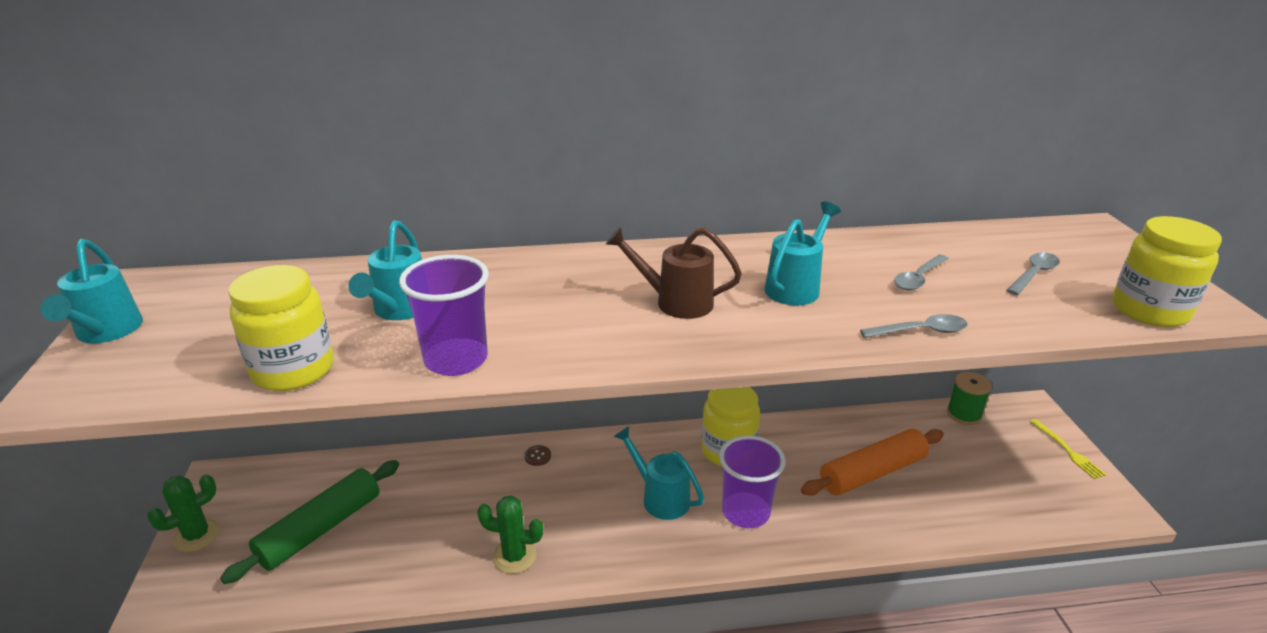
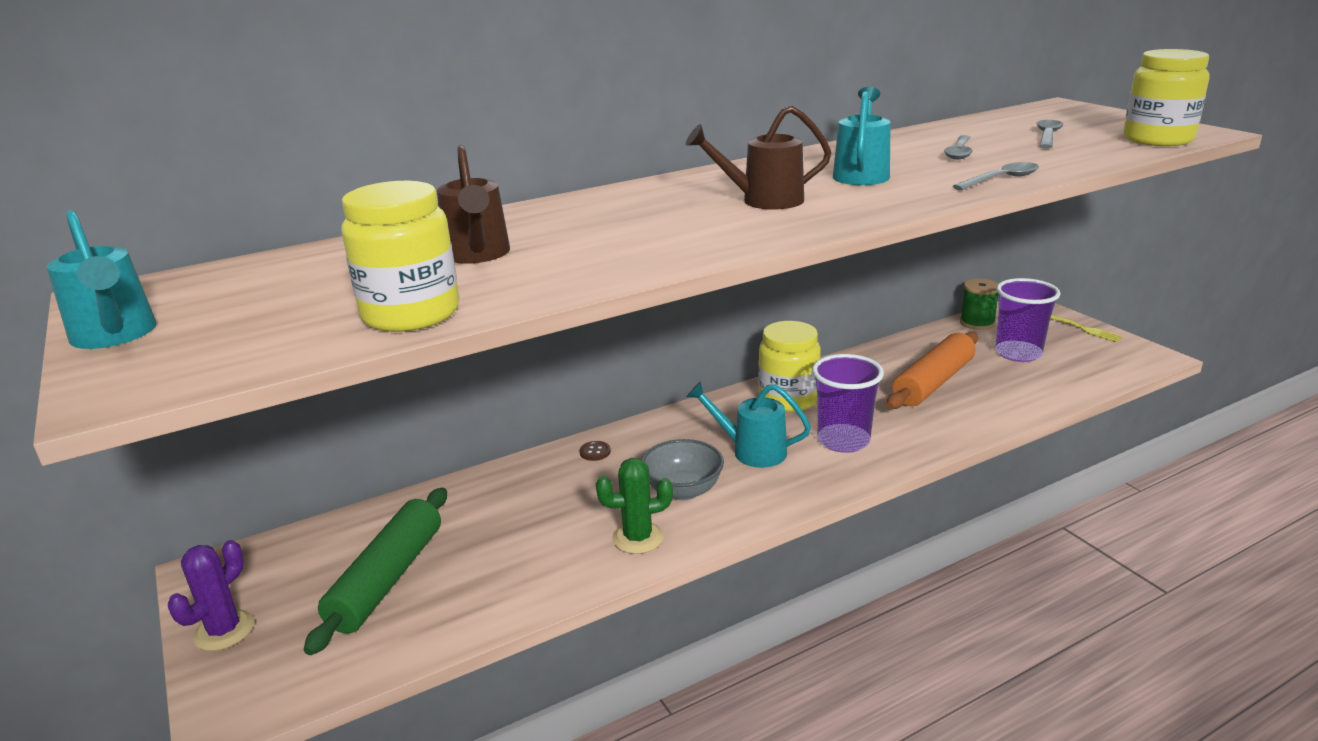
camera: 20 degrees left, 5 degrees down
green cactus [147,474,220,552] -> purple cactus [168,540,254,651]
turquoise watering can [349,220,422,320] -> brown watering can [437,145,510,263]
purple cup [399,255,489,376] -> purple cup moved to [995,278,1061,362]
none -> grey bowl [641,439,724,500]

